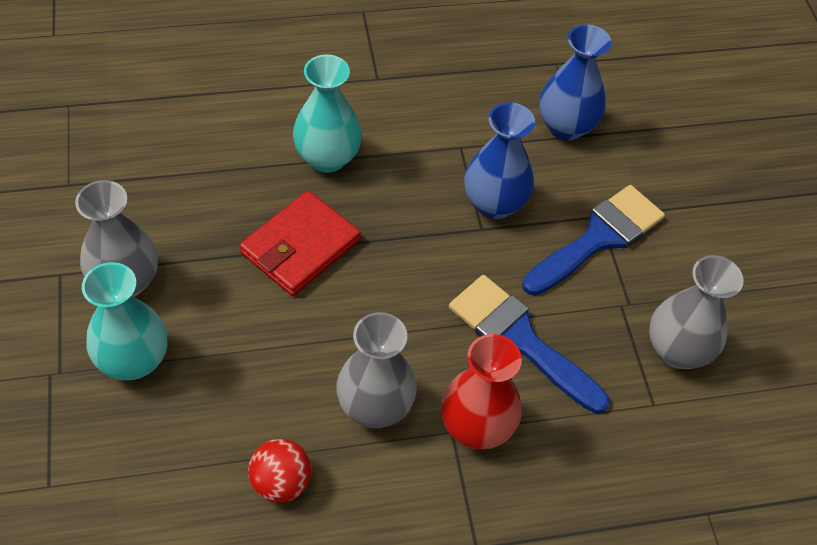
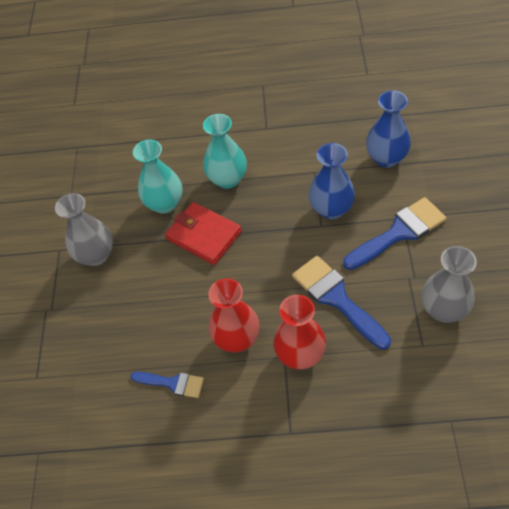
camera: 20 degrees right, 0 degrees up
turquoise vase [82,262,167,380] -> turquoise vase moved to [133,140,182,214]
red wallet [239,190,361,296] -> red wallet turned 75 degrees clockwise [165,202,242,265]
red ball [248,439,312,503] -> blue brush [130,372,204,398]
grey vase [336,312,417,428] -> red vase [208,278,260,352]

